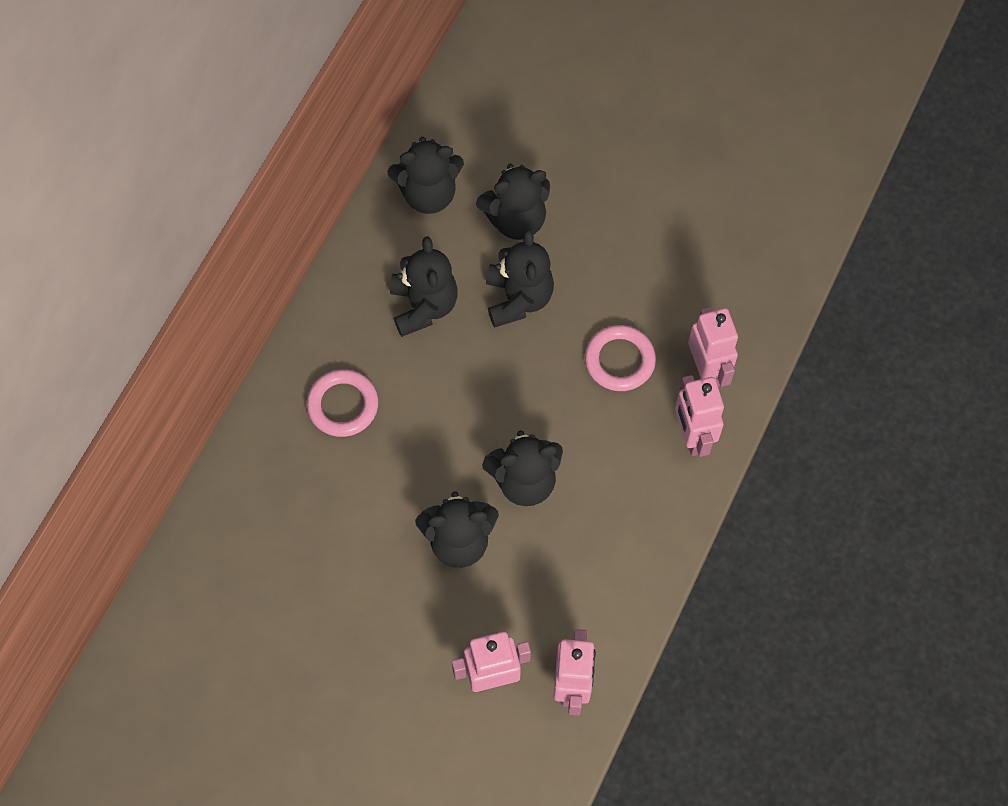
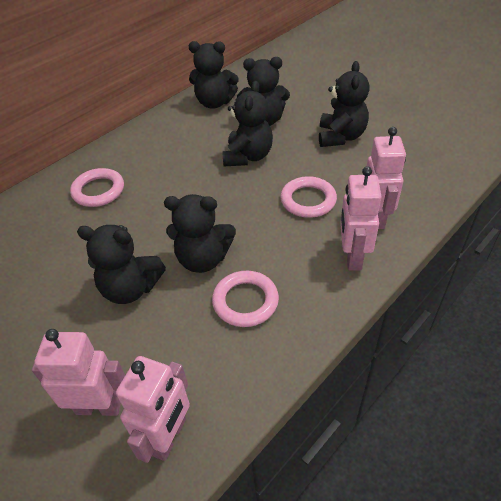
camera: 20 degrees right, 20 degrees down
black teddy bear [390,236,458,337] -> black teddy bear moved to [319,61,370,147]
none -> pink ring [212,271,279,327]

